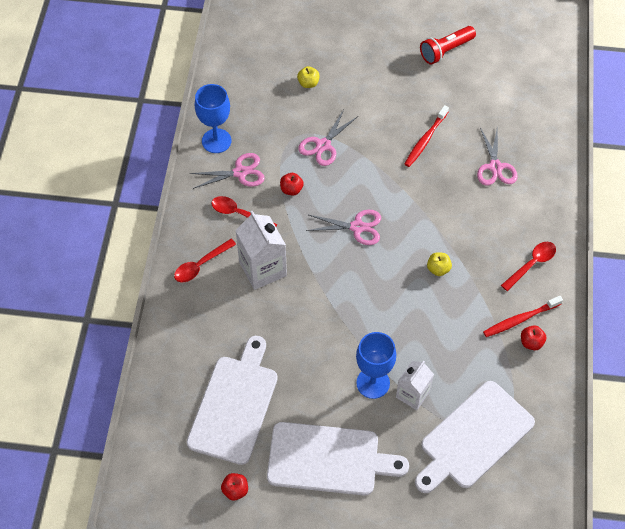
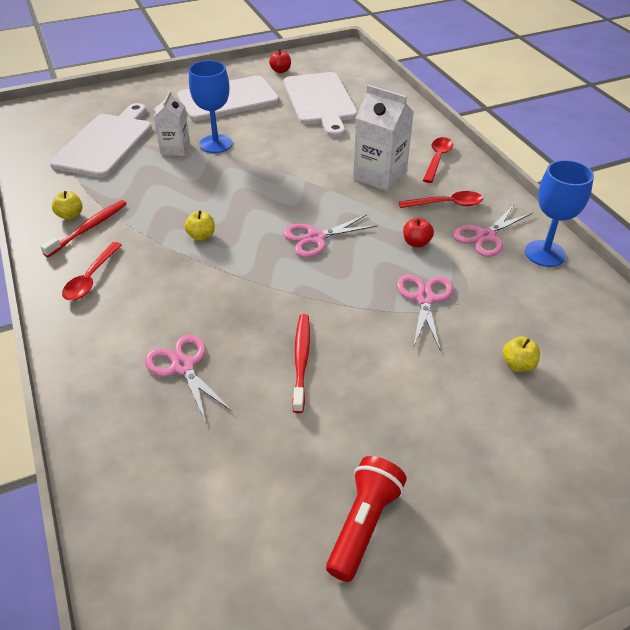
camera: 150 degrees right, 15 degrees down
red apple [521,325,546,350] -> yellow apple [52,191,83,220]

